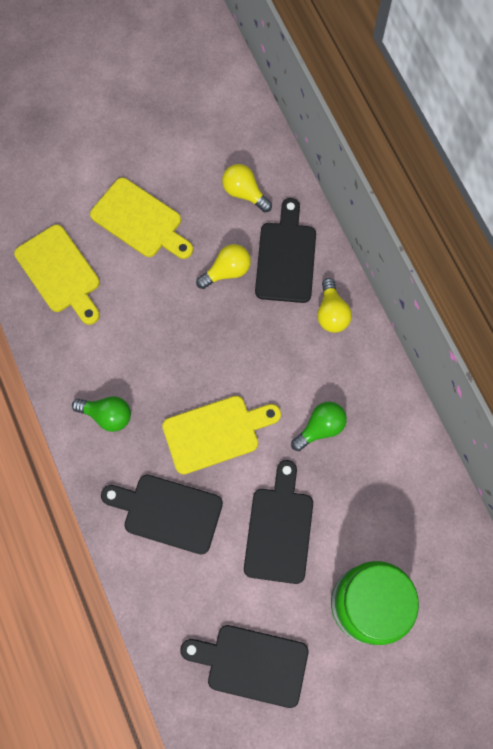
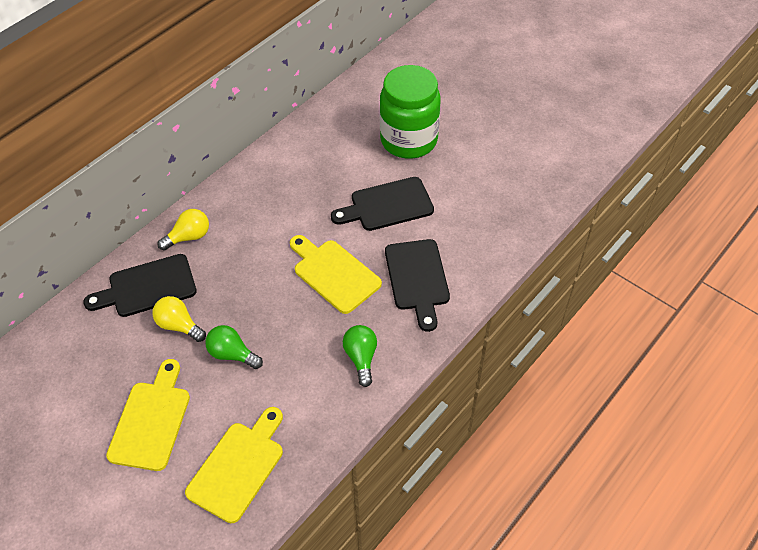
camera: 115 degrees left, 20 degrees down
black cutting board [180,625,308,708] -> none
yellow light bulb [222,164,272,212] -> none
green light bulb [291,402,347,451] -> green light bulb moved to [205,325,263,369]

